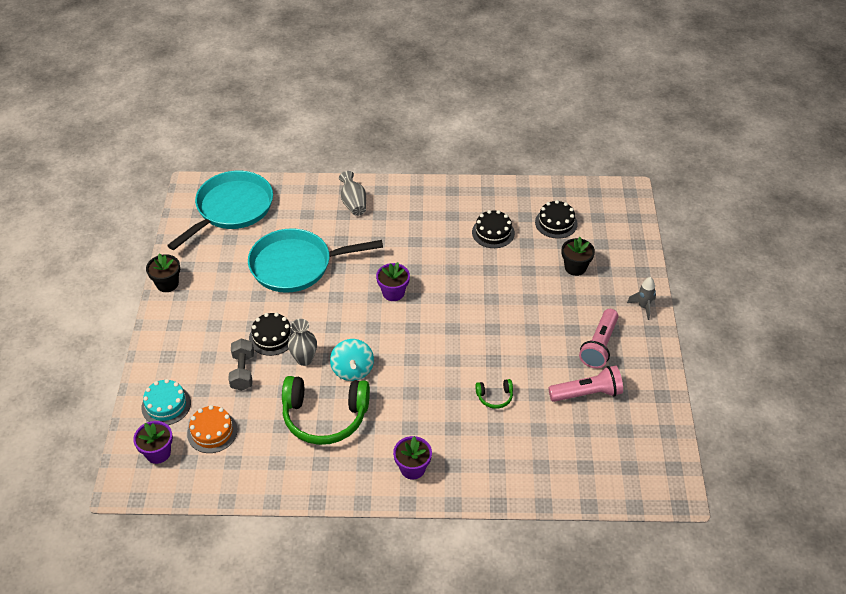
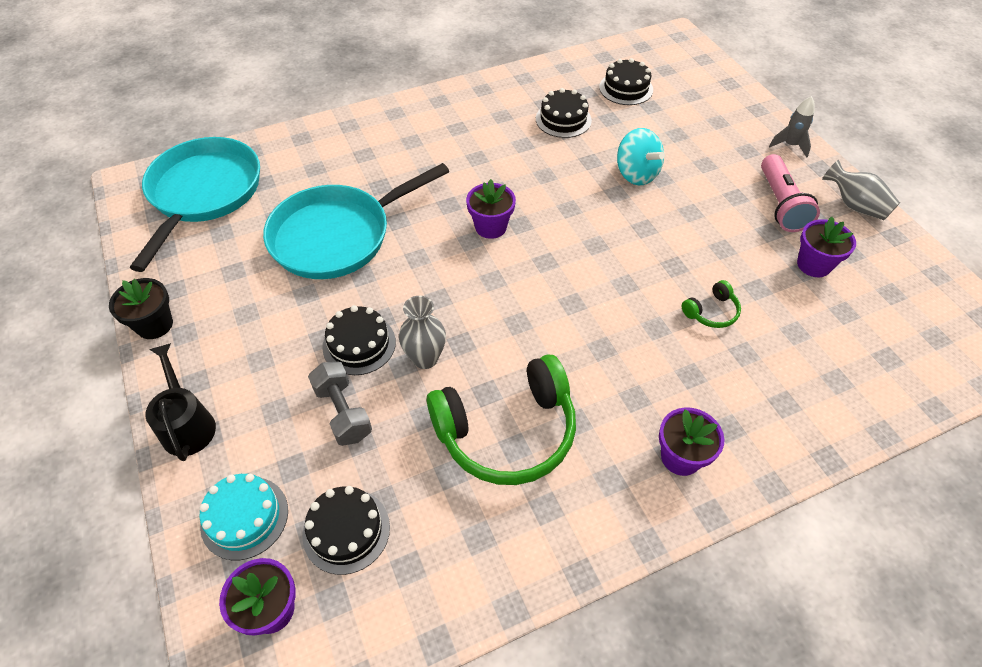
camera: 25 degrees left, 5 degrees up
orange cake [187,405,238,453] -> black cake [302,486,390,575]
turquoise spinning top [330,339,374,381] -> turquoise spinning top moved to [617,128,665,185]
grey vase [339,171,366,216] -> grey vase moved to [822,160,900,220]
pink flashlight [548,366,623,402] -> purple flower pot [797,217,856,277]
black flower pot [562,237,595,276] -> none
none -> black watering can [145,343,216,461]

